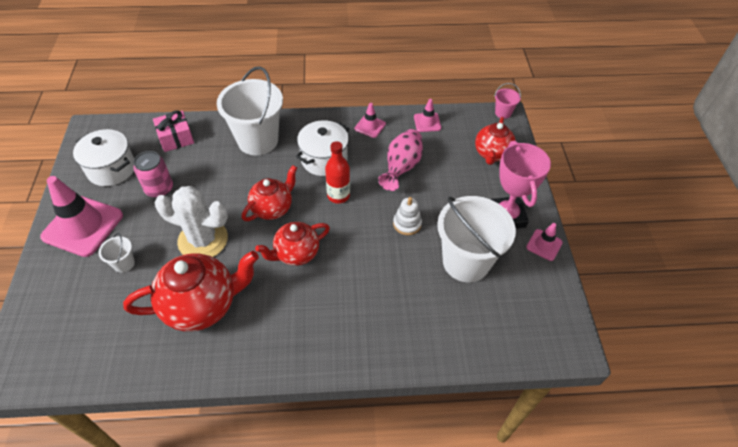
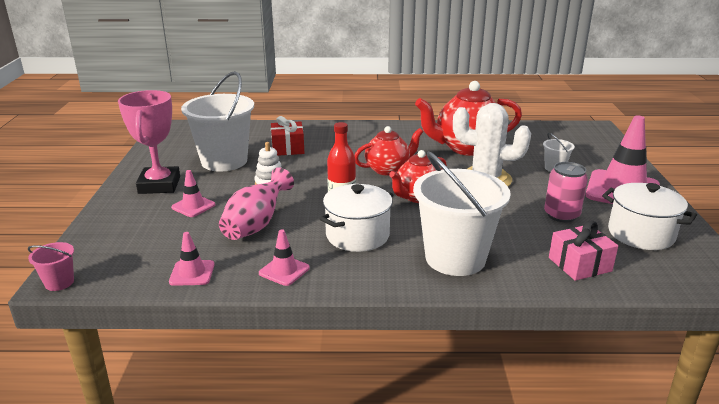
camera: 175 degrees left, 25 degrees down
red teapot [475,117,516,165] -> none
pink traffic cone [526,223,563,261] -> pink traffic cone moved to [171,170,215,217]
none -> red gift [271,116,304,156]

